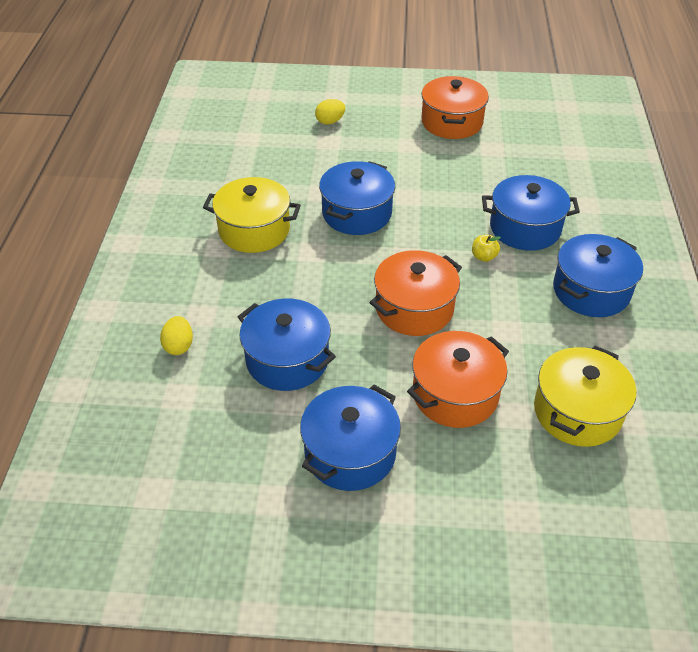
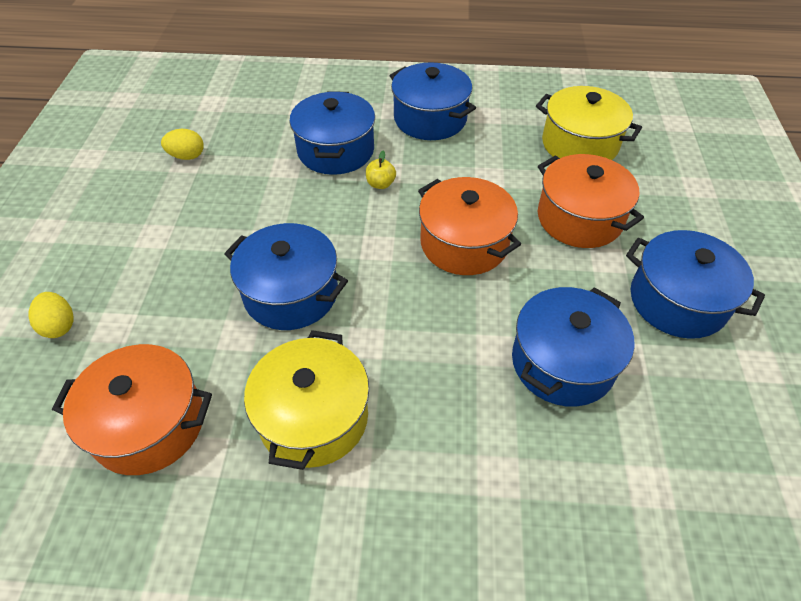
camera: 90 degrees left, 5 degrees up
yellow egg [160,316,193,355] -> yellow egg moved to [161,129,204,160]
orange pot [421,76,489,139] -> orange pot moved to [52,344,212,475]

